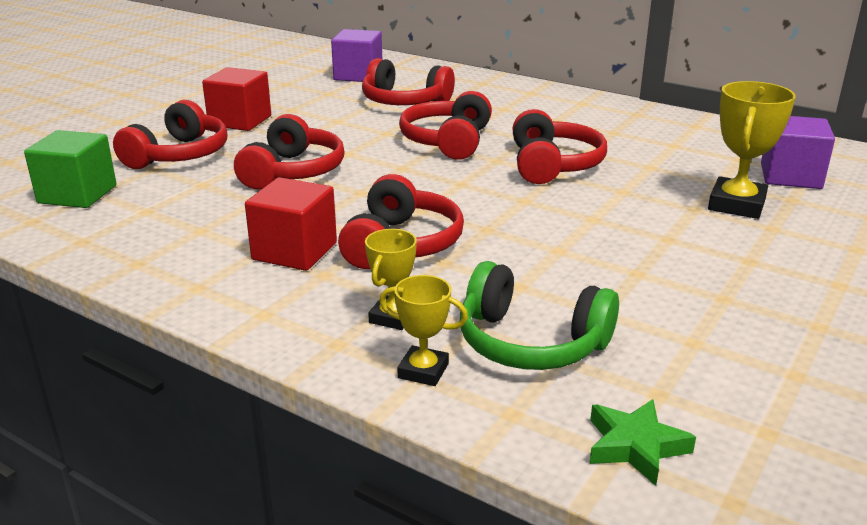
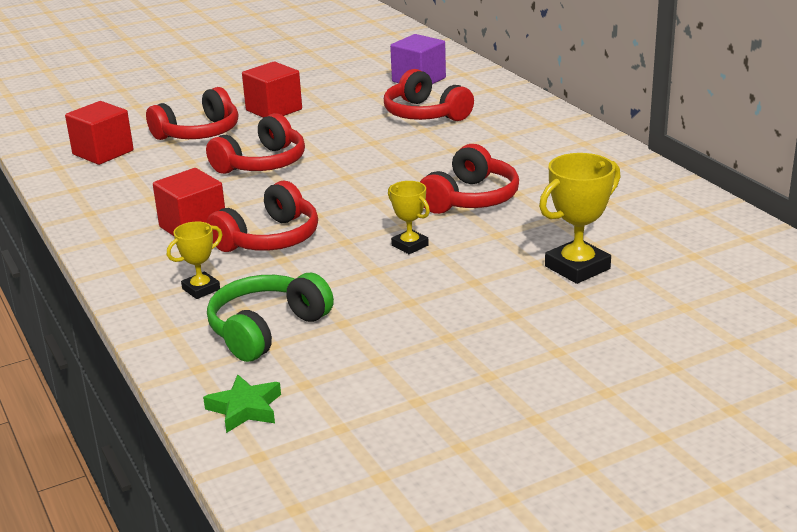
camera: 30 degrees right, 0 degrees up
green cube [24,130,117,208] -> red cube [65,101,134,165]
yellow trophy [379,275,468,386] -> yellow trophy moved to [388,181,430,254]
red headphones [399,91,492,160] -> none
green headphones [460,261,619,370] -> green headphones turned 75 degrees clockwise [207,273,334,362]
purple cube [761,116,835,189] -> none

